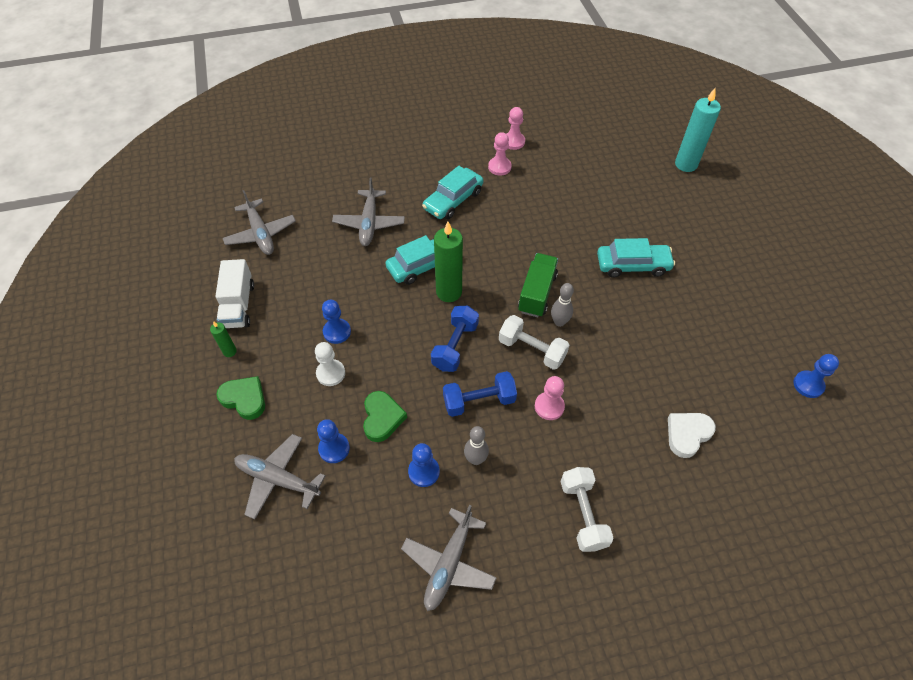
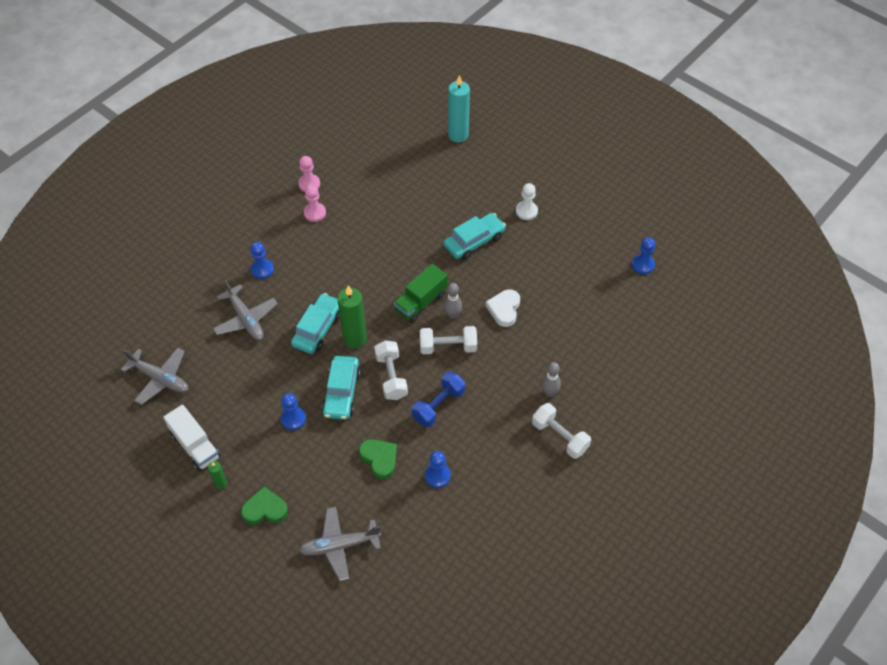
camera: 35 degrees left, 0 degrees up
white pawn [315,342,345,386] -> white pawn moved to [516,183,538,220]
blue pawn [317,419,350,463] -> blue pawn moved to [250,242,274,279]
grey plane [401,505,497,611] -> none
turquoise car [422,166,484,219] -> turquoise car moved to [322,356,361,420]
blue dumbbell [431,306,479,372] -> white dumbbell [374,340,408,400]
grey bowling pin [464,426,489,465] -> grey bowling pin moved to [541,362,561,397]
green truck [518,253,558,317] -> green truck turned 120 degrees counterclockwise [394,264,447,323]
pink pawn [535,376,565,420] -> none
white heart [668,413,716,458] -> white heart moved to [485,289,520,327]

